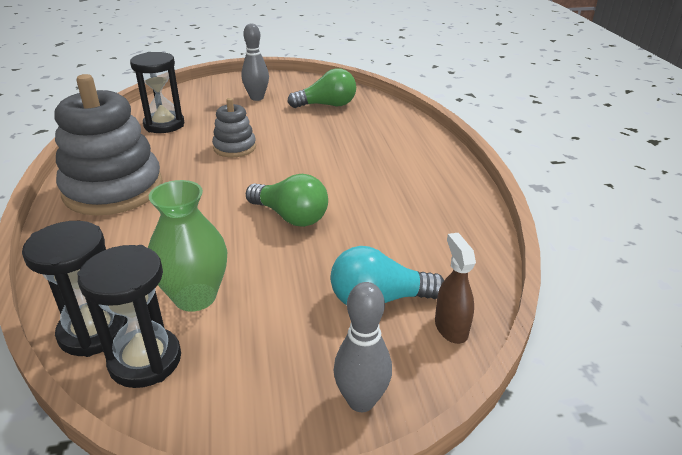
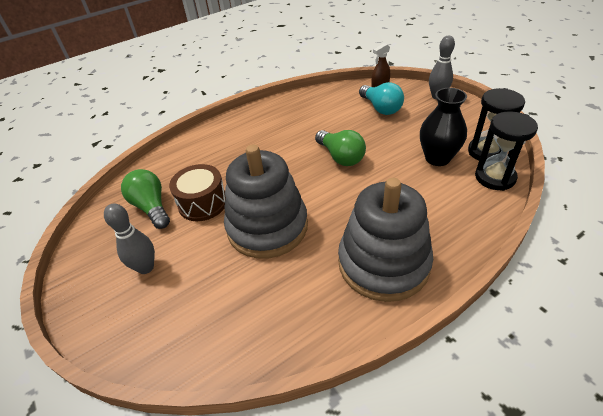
camera: 110 degrees left, 10 degrees up
black hourglass [130,52,185,133] -> none
green vase [148,180,227,312] -> black vase [420,88,467,166]
grey stacking toy [212,98,256,157] -> grey stacking toy [224,144,308,259], size x2.00
green light bulb [246,174,328,227] -> green light bulb turned 135 degrees clockwise [315,130,366,166]
none -> brown drum [169,164,226,221]

